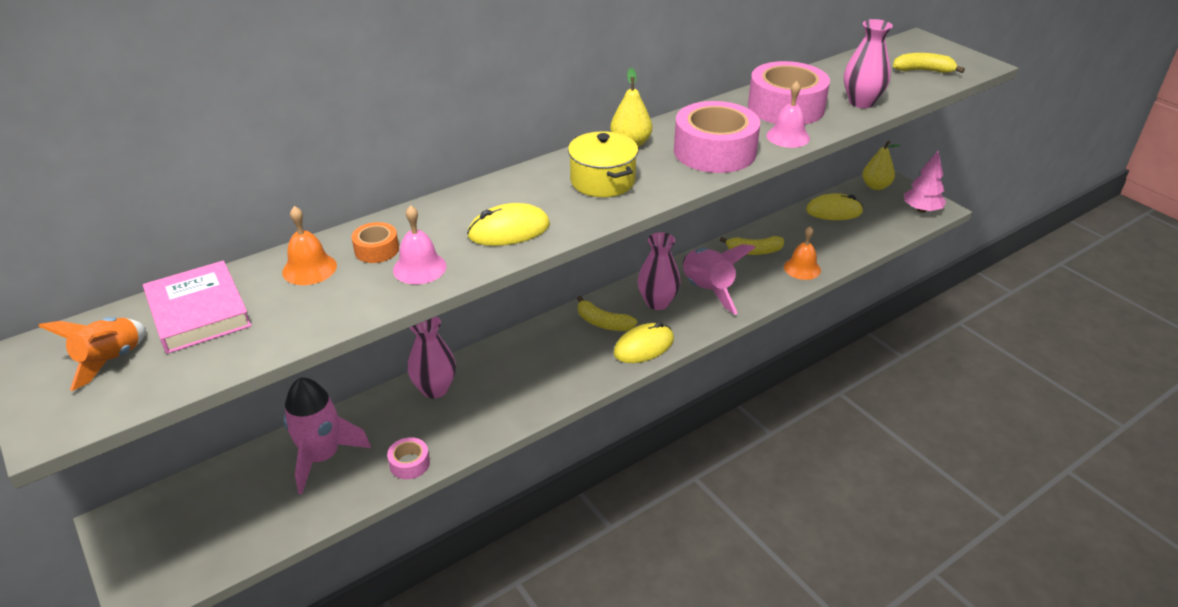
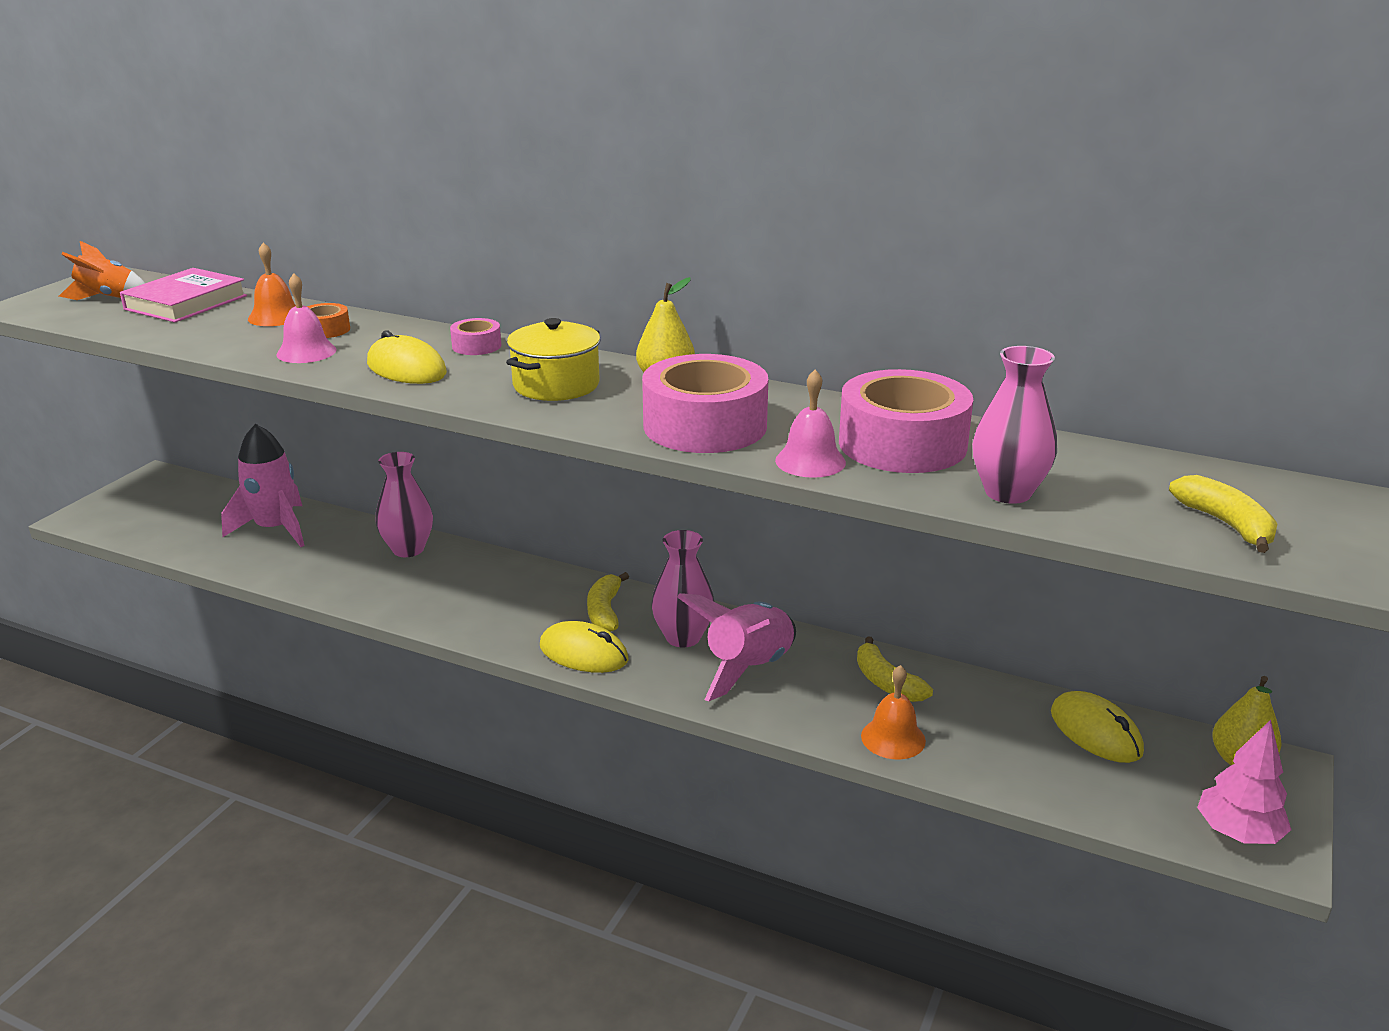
camera: 60 degrees right, 10 degrees down
pink tape [387,437,430,479] -> pink tape moved to [450,318,501,355]

